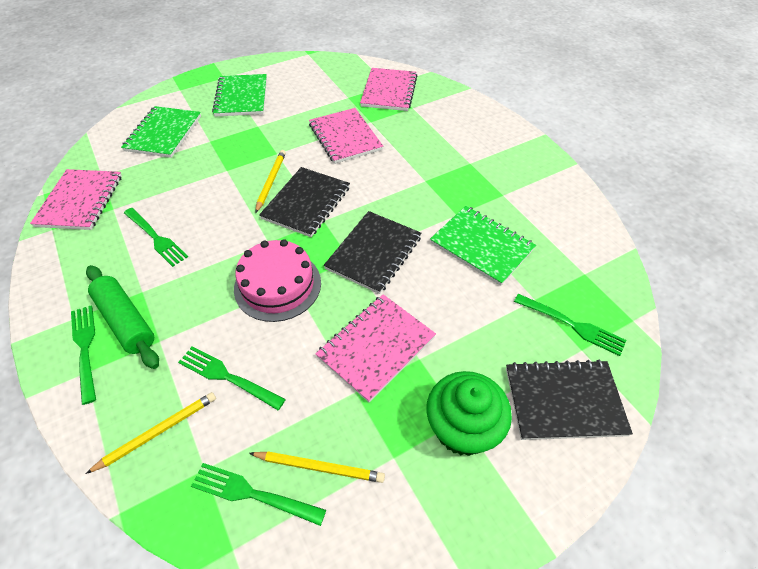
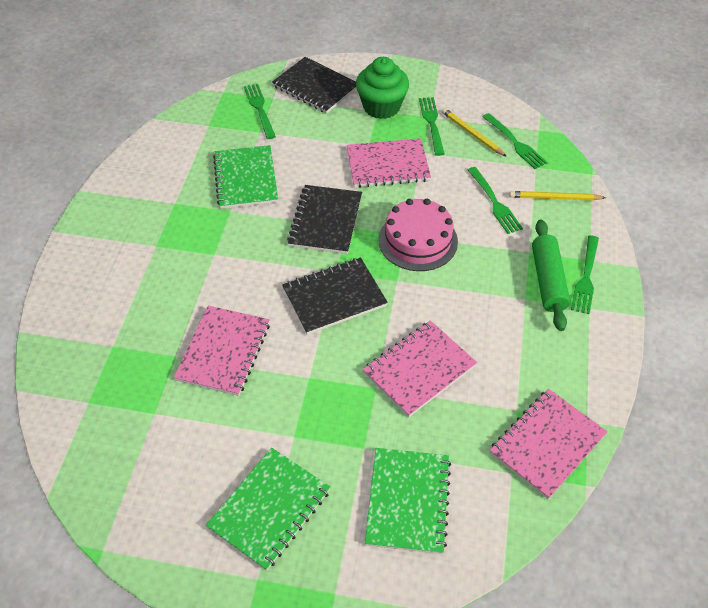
camera: 140 degrees left, 0 degrees up
green notebook [121,106,201,158] -> green notebook turned 45 degrees counterclockwise [365,448,451,554]
green fork [124,208,188,267] -> green fork moved to [419,97,444,156]
yellow pencil [255,150,286,213] -> none
black notebook [324,211,422,294] -> black notebook turned 60 degrees counterclockwise [287,185,362,254]
pink notebook [360,68,418,111] -> pink notebook moved to [363,321,477,417]

